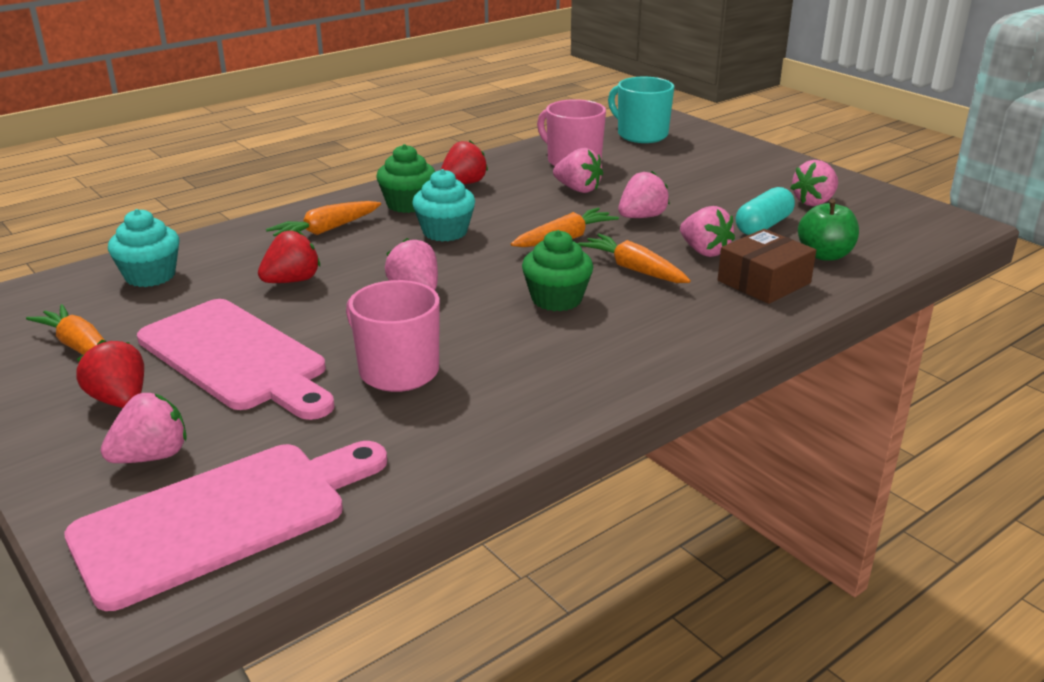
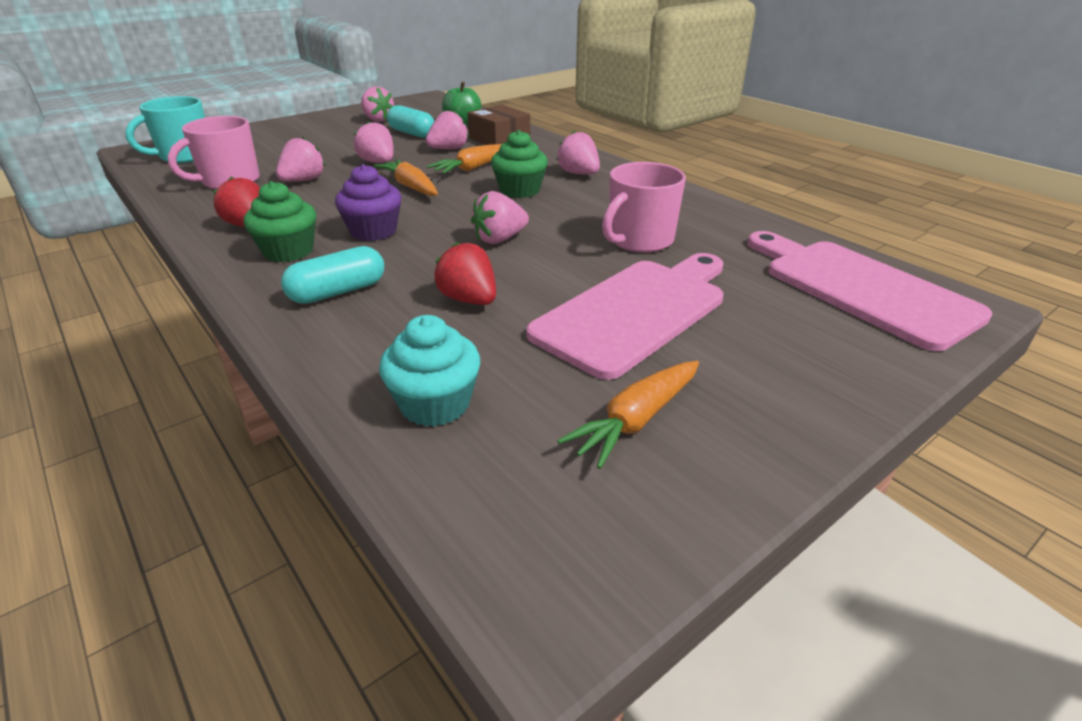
camera: 90 degrees left, 5 degrees up
red strawberry [76,340,144,408] -> none
pink strawberry [100,393,187,463] -> pink strawberry moved to [556,131,600,175]
orange carrot [266,201,381,236] -> turquoise capsule [281,246,384,304]
turquoise cupcake [412,169,475,242] -> purple cupcake [335,164,401,241]

